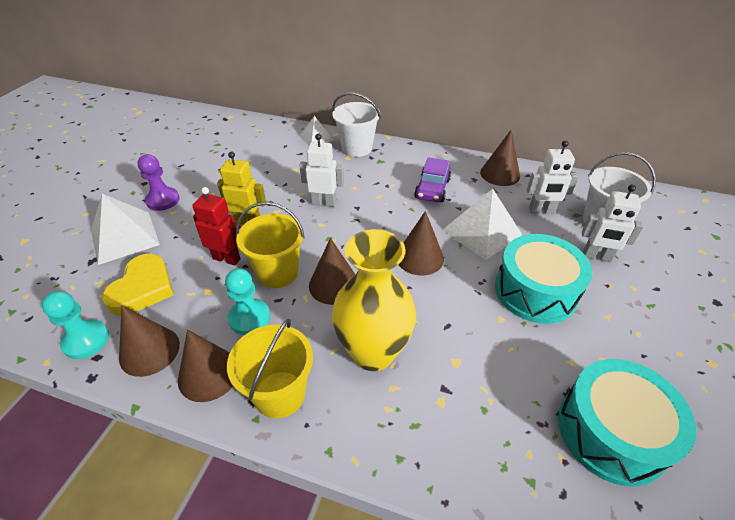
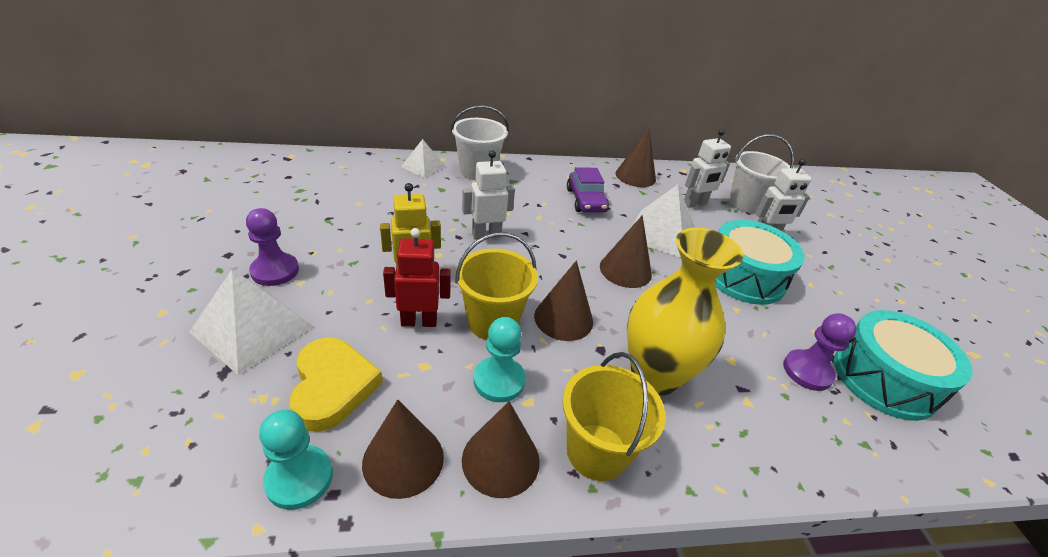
camera: 30 degrees left, 5 degrees down
none -> purple pawn [783,313,857,391]

